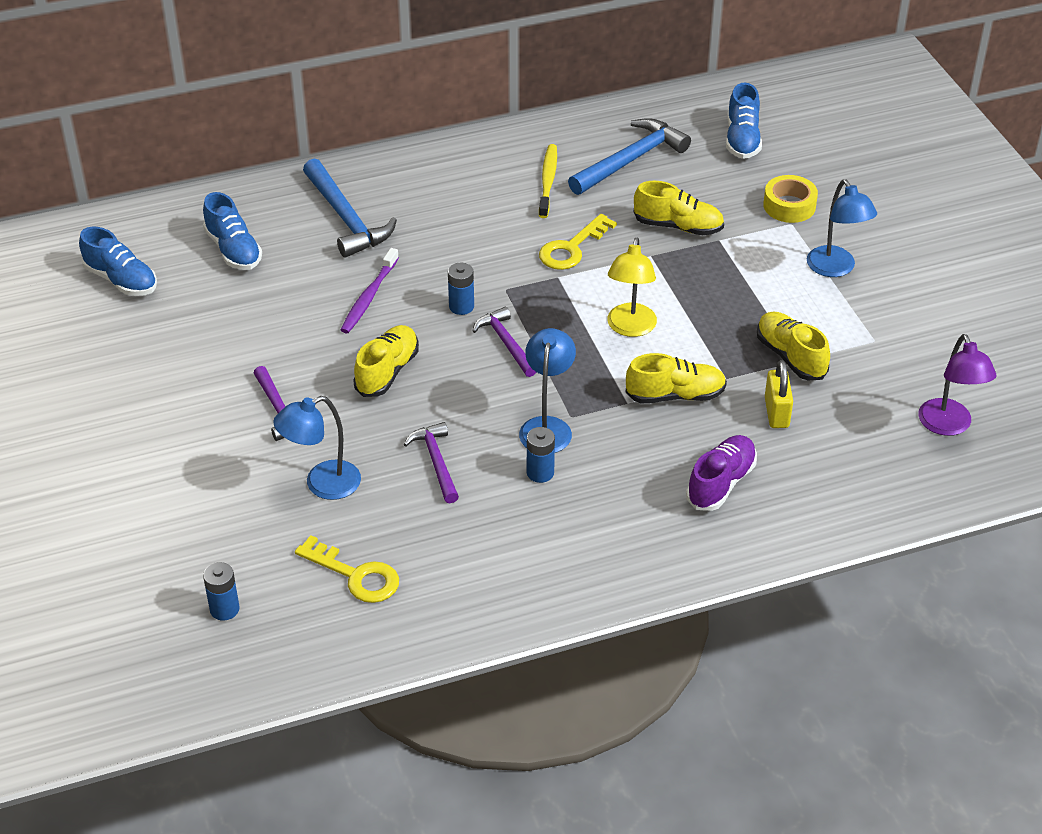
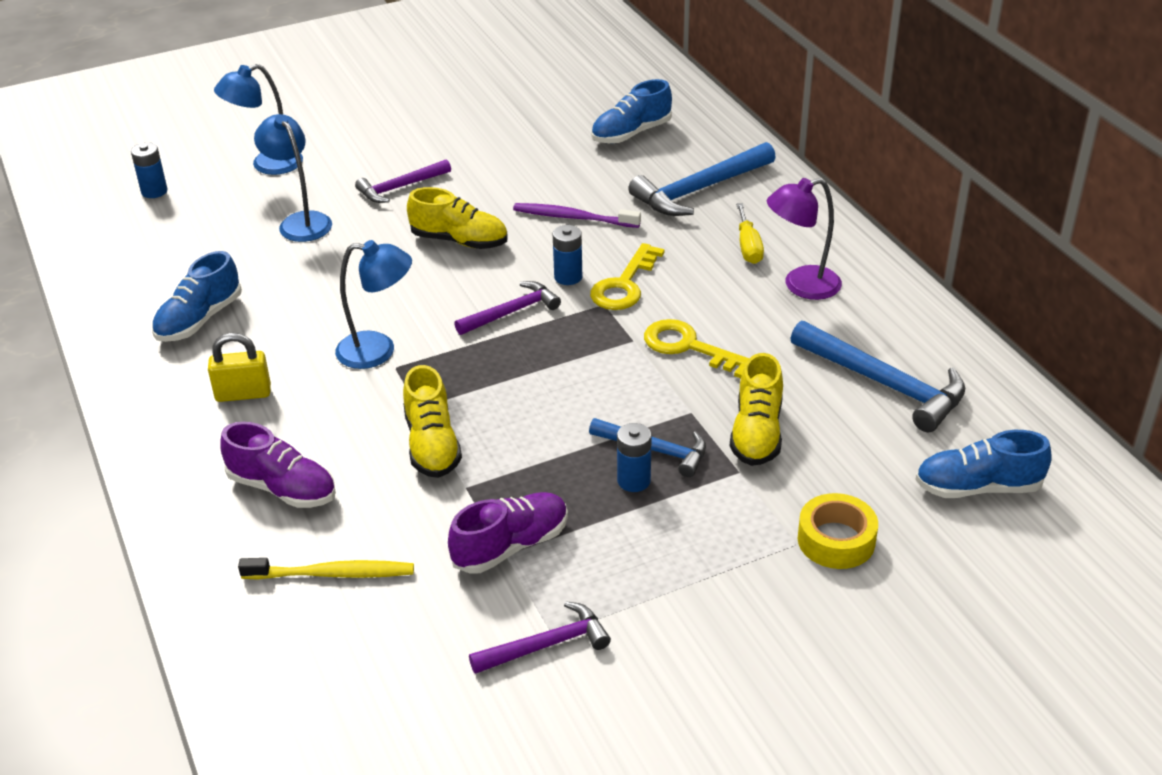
camera: 85 degrees right, 5 degrees down
blue shoe [79,227,157,296] -> blue shoe moved to [152,251,242,342]
yellow key [295,535,399,603] -> yellow key moved to [590,243,665,310]
purple hammer [403,422,459,503] -> purple hammer moved to [469,601,611,674]
blue battery [527,427,555,483] -> blue battery moved to [617,423,652,492]
yellow toothbrush [539,144,557,218] -> yellow toothbrush moved to [238,558,414,579]
yellow lamp [607,238,657,337] -> none
yellow shoe [757,312,830,380] -> purple shoe [448,492,568,574]
yellow padlock [765,360,793,428] -> yellow padlock moved to [208,333,271,402]
blue lamp [807,179,877,277] -> blue lamp moved to [214,64,303,175]
purple lamp [918,334,997,436] -> purple lamp moved to [767,178,842,300]
none -> blue hammer [589,418,706,477]
none -> yellow screwdriver [736,203,764,264]

